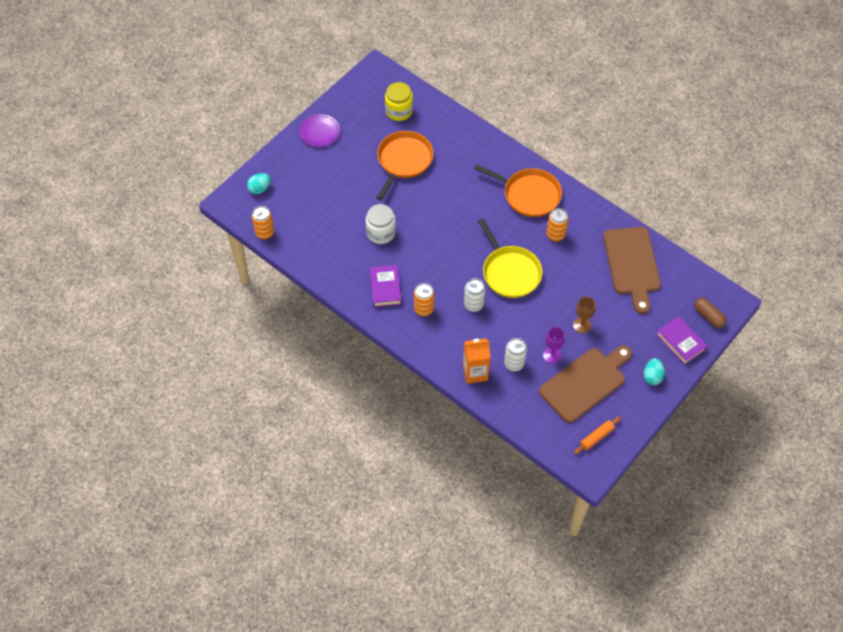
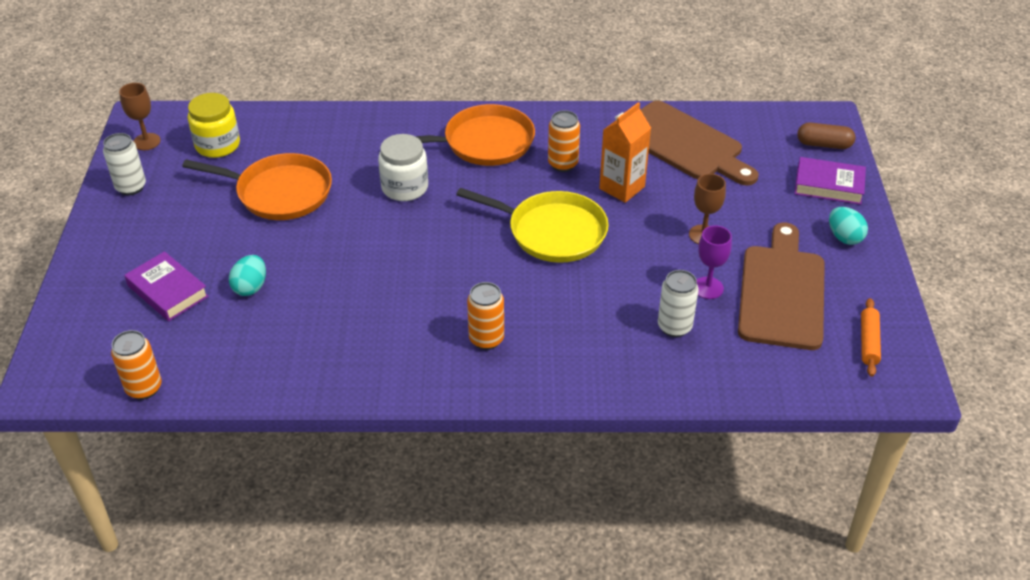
camera: 40 degrees left, 15 degrees down
turquoise egg [247,173,271,194] -> turquoise egg moved to [229,255,266,296]
purple plate [299,114,340,147] -> none
white jar [366,204,396,244] -> white jar moved to [378,134,428,201]
purple book [370,265,401,307] -> purple book moved to [124,251,209,321]
orange pan [376,131,433,200] -> orange pan turned 120 degrees clockwise [182,153,332,220]
orange carton [463,339,490,384] -> orange carton moved to [599,102,651,203]
white can [464,278,485,312] -> white can moved to [103,133,146,195]
none -> brown goblet [119,83,161,150]

